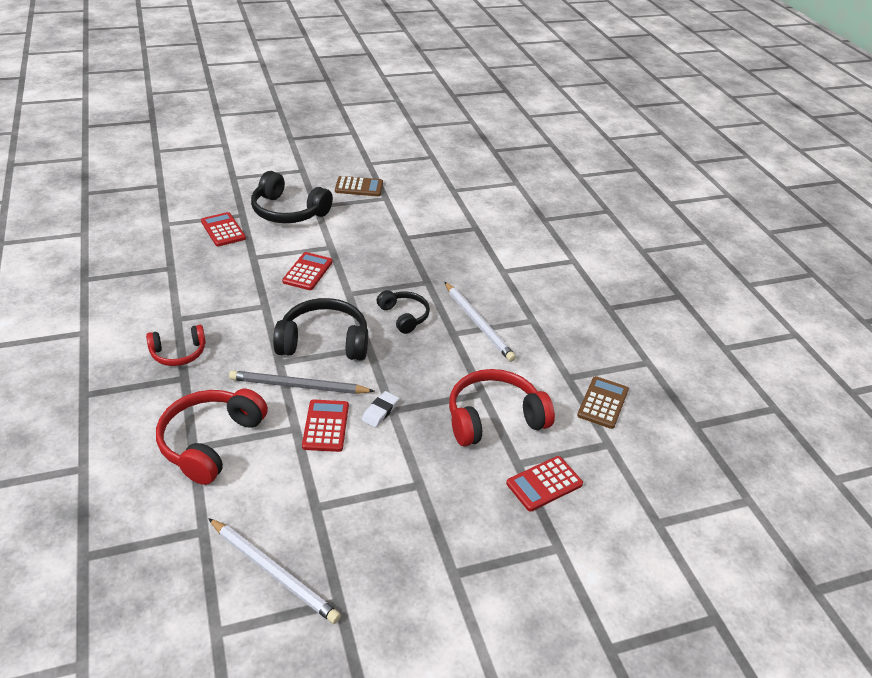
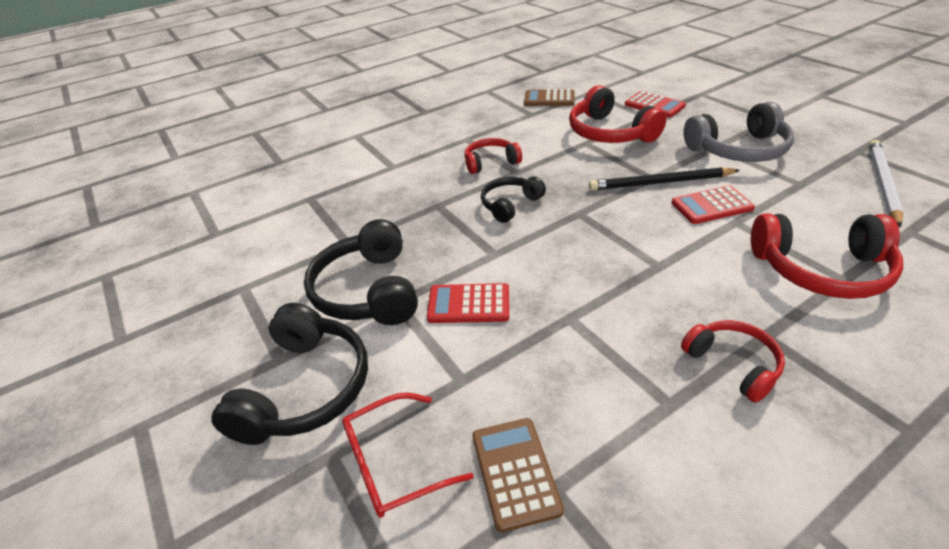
camera: 100 degrees left, 0 degrees up
red calculator [201,212,246,247] -> red glasses [342,392,474,518]
grey pencil [229,371,375,394] -> none
black headphones [273,298,368,361] -> black headphones moved to [304,219,418,325]
brown calculator [335,176,383,196] -> brown calculator moved to [472,418,564,533]
white eraser [362,391,399,427] -> black pencil [589,167,740,191]
white pencil [445,282,516,362] -> red headphones [464,138,522,174]
none -> grey headphones [683,102,794,162]

